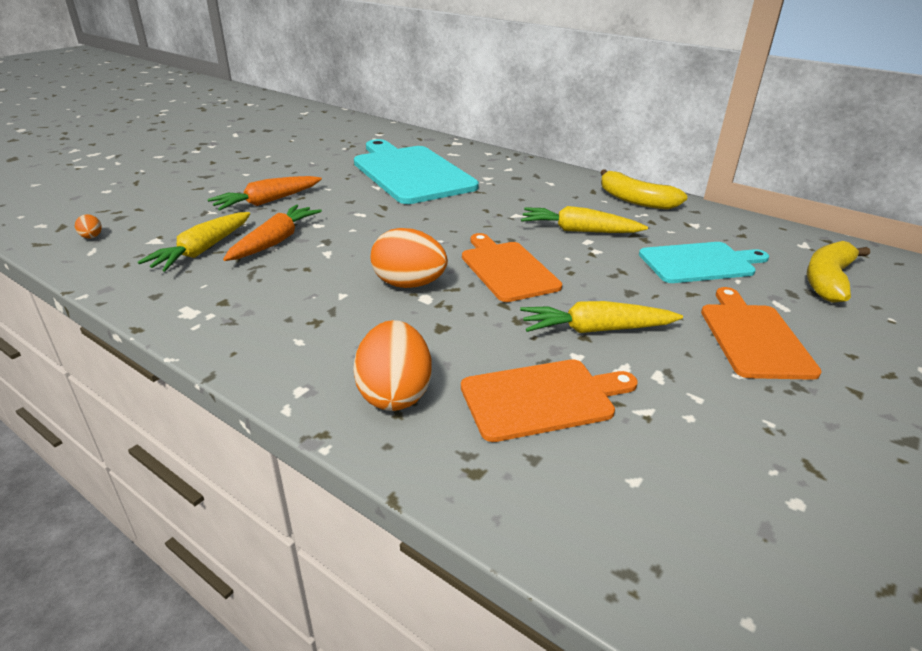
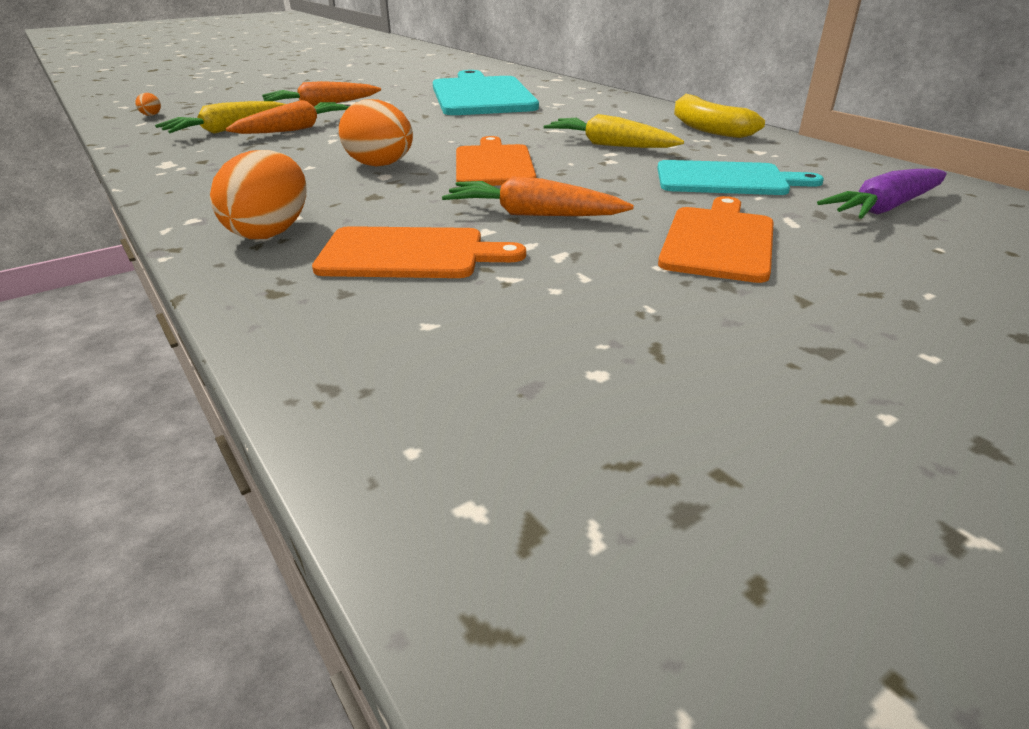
camera: 20 degrees right, 0 degrees up
yellow carrot [520,301,683,333] -> orange carrot [442,176,634,216]
yellow banana [807,241,870,303] -> purple carrot [817,169,947,219]

